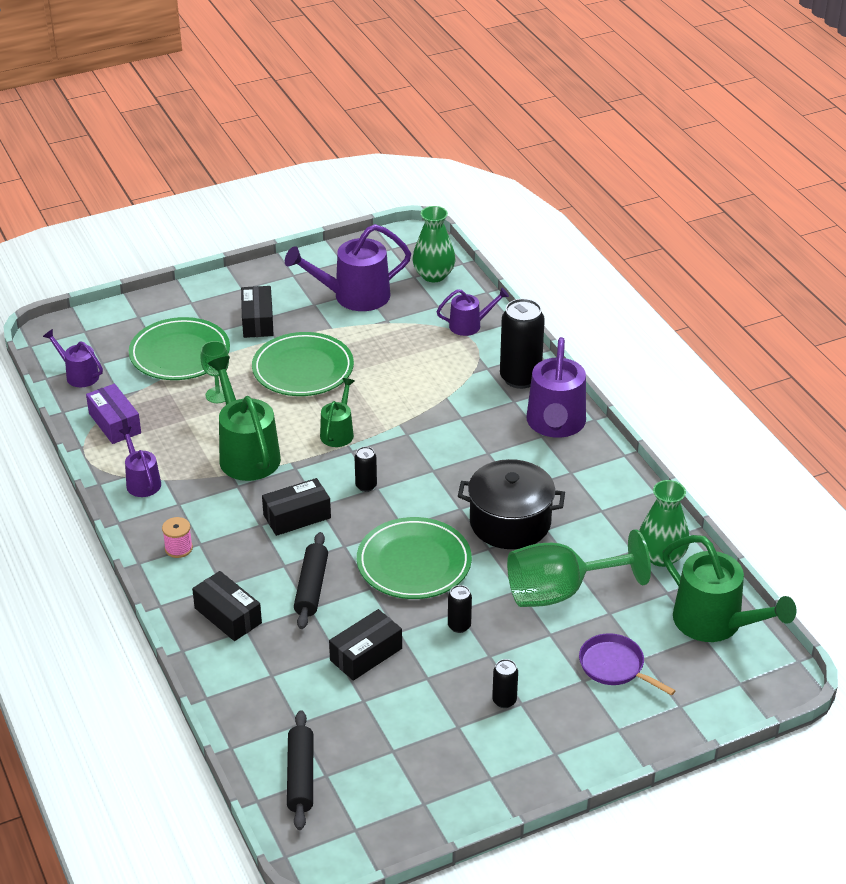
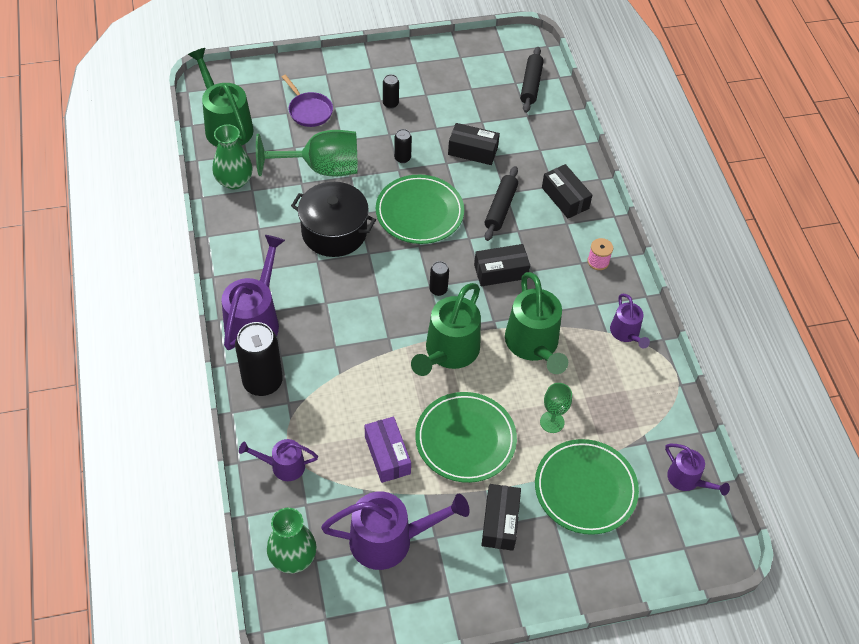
camera: 170 degrees left, 15 degrees up
purple box [86,384,141,444] -> purple box moved to [365,416,411,483]
green watering can [320,378,354,447] -> green watering can [411,283,481,376], size x1.79
black box [329,609,402,681] -> black box turned 45 degrees clockwise [448,123,500,165]

